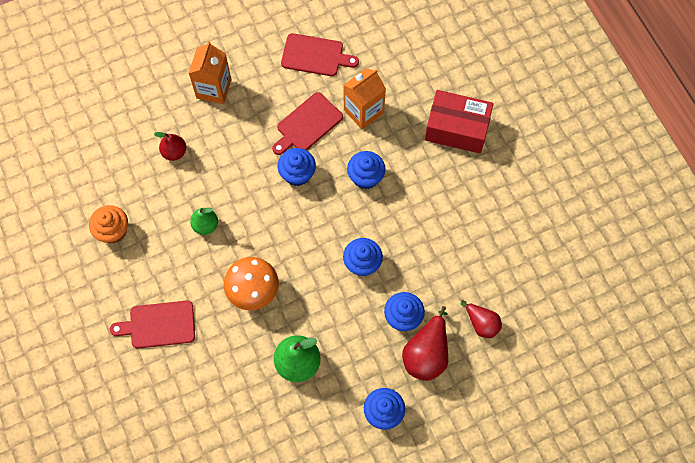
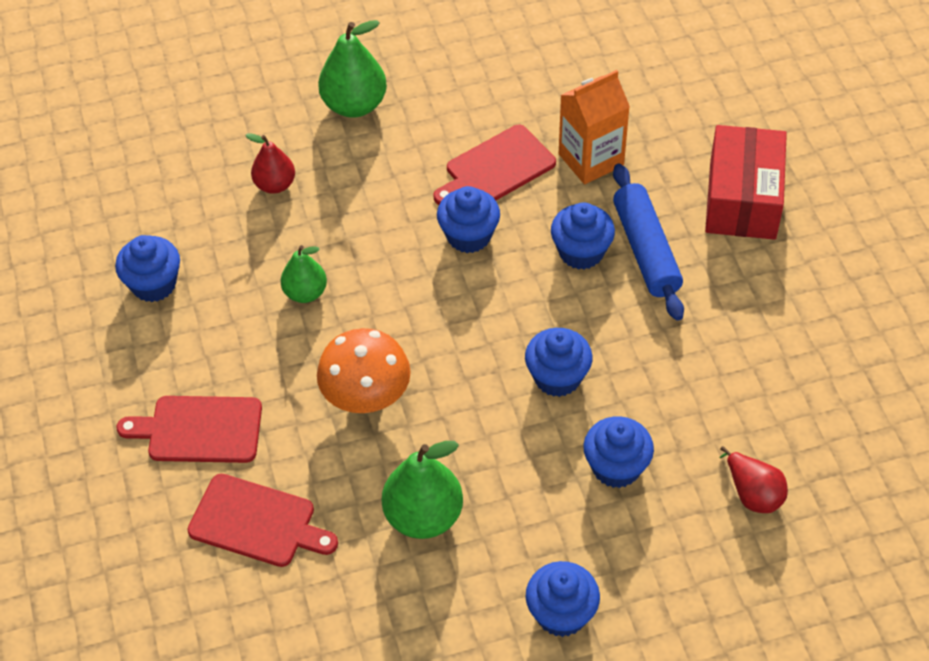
camera: 10 degrees right, 15 degrees down
orange cupcake [89,205,128,244] -> blue cupcake [115,235,180,302]
orange carton [189,41,232,104] -> green pear [318,20,387,118]
red cutting board [281,33,359,76] -> red cutting board moved to [187,474,338,567]
red pear [402,306,448,381] -> none
red box [425,90,494,154] -> red box turned 75 degrees clockwise [705,125,787,240]
none -> blue rolling pin [613,164,684,321]

